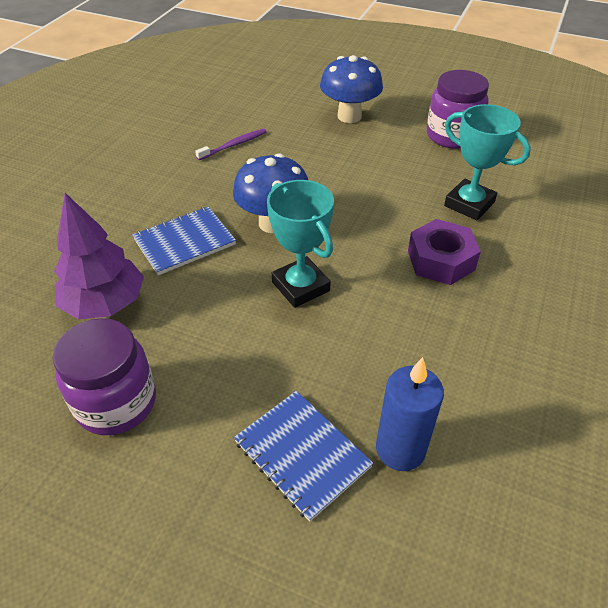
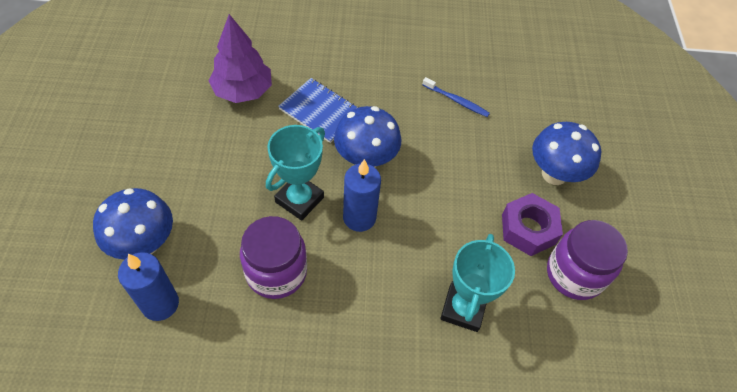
camera: 65 degrees right, 10 degrees up
purple jar [53,318,156,435] -> purple jar moved to [240,216,307,299]
purple toothbrush [195,129,267,160] -> blue toothbrush [423,77,490,117]
blue notebook [234,391,373,522] -> blue mushroom [93,188,173,260]
purple nut [408,219,481,285] -> purple nut moved to [502,193,563,256]
none -> blue candle [343,159,381,232]

